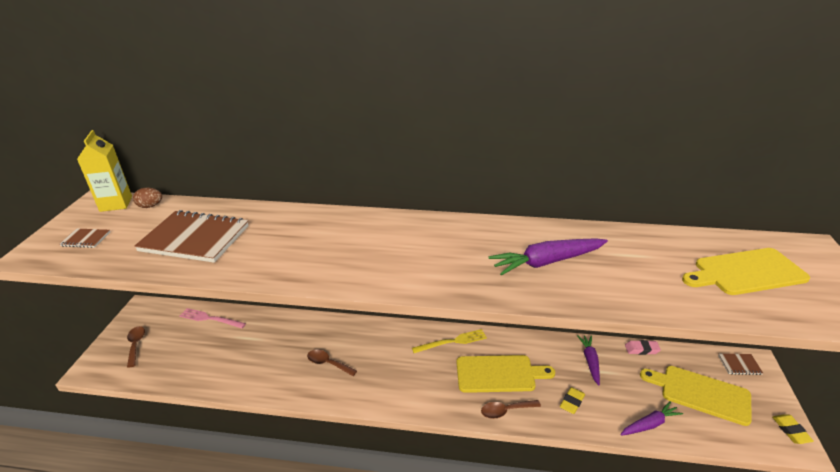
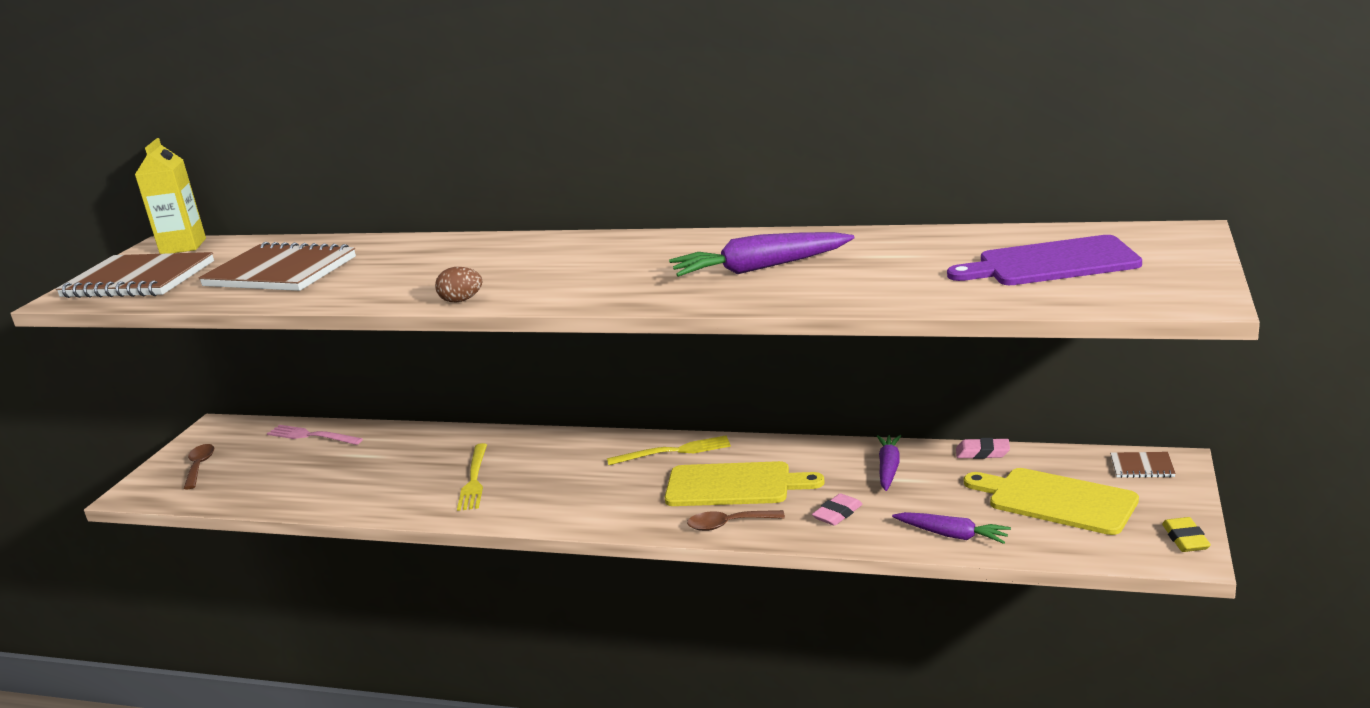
camera: 10 degrees right, 10 degrees down
brown notebook [60,228,110,248] -> brown notebook [56,252,214,298], size x2.35
brown egg [133,188,162,208] -> brown egg moved to [435,267,482,302]
brown spoon [307,349,357,376] -> yellow fork [457,443,487,511]
yellow eraser [560,387,585,414] -> pink eraser [812,493,863,526]
purple carrot [620,401,683,436] -> purple carrot turned 45 degrees clockwise [892,512,1011,544]
yellow cutting board [682,248,810,295] -> purple cutting board [947,235,1142,285]

